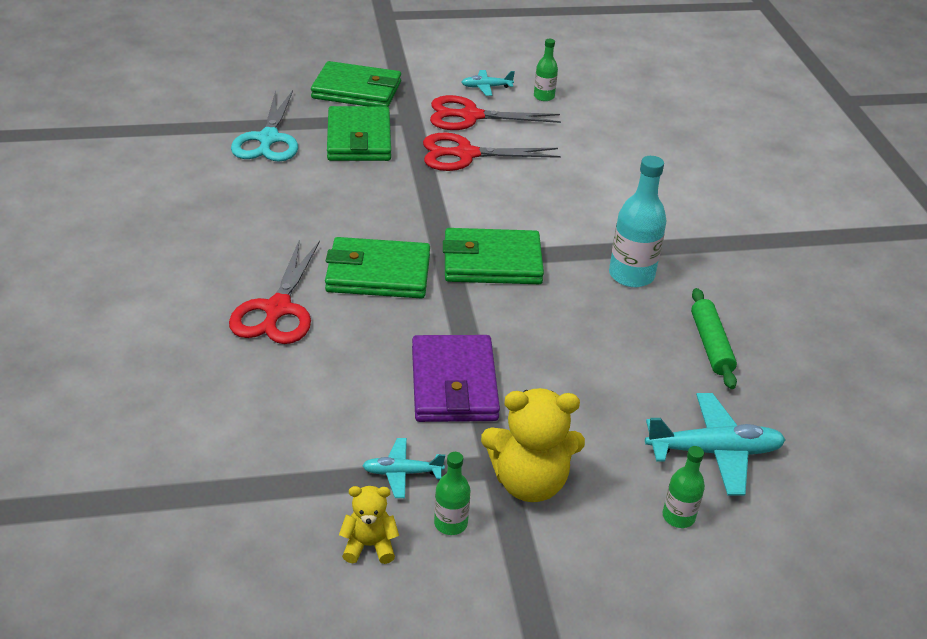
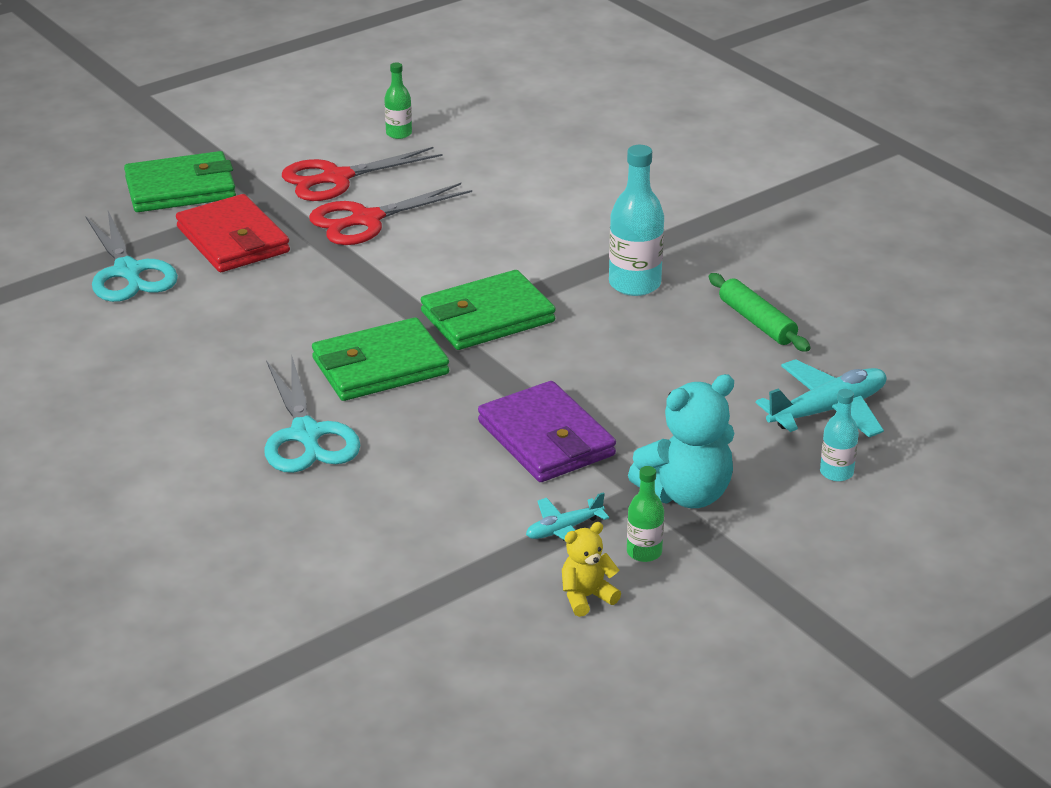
camera: 25 degrees left, 5 degrees down
red scissors [229,239,320,344] -> turquoise scissors [264,354,361,473]
green wallet [327,106,391,161] -> red wallet [176,194,290,272]
turquoise plane [461,70,515,96] -> none
yellow teddy bear [481,388,585,502] -> turquoise teddy bear [628,374,735,508]
green bottle [663,446,705,528] -> turquoise bottle [820,389,859,481]

